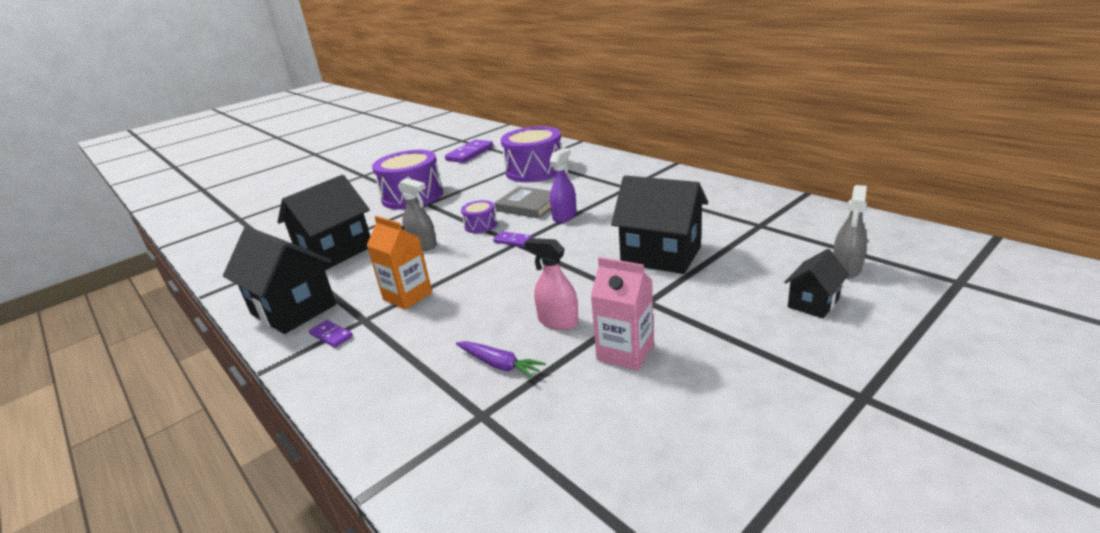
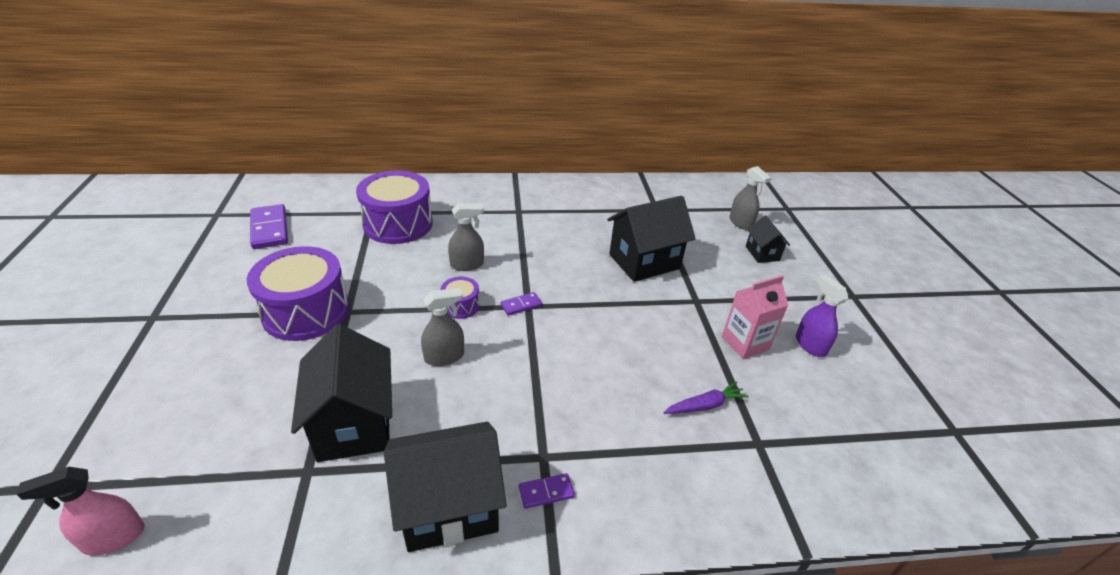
camera: 60 degrees left, 10 degrees up
orange carton [366,216,432,310] -> none
grey book [495,186,551,218] -> grey spray bottle [448,203,484,271]
pink spray bottle [524,238,579,330] -> pink spray bottle moved to [17,467,145,556]
purple spray bottle [549,148,577,223] -> purple spray bottle moved to [796,274,849,357]

